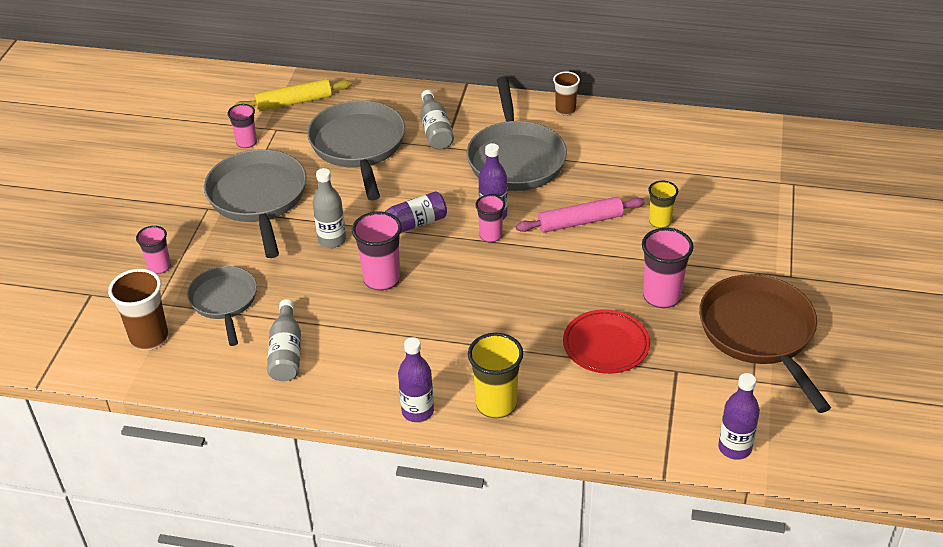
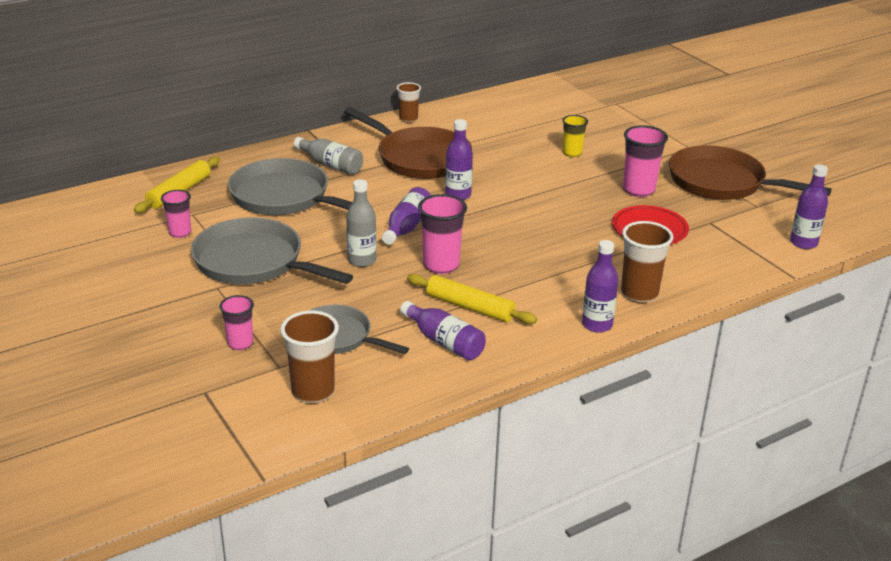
camera: 45 degrees left, 10 degrees down
grey bottle [267,299,301,381] -> purple bottle [400,301,486,361]
grey pan [467,76,567,191] -> brown pan [344,107,472,179]
yellow cup [468,333,523,418] -> brown cup [621,221,673,303]
pink cup [475,195,505,243] -> none
pink rolling pin [516,197,645,233] -> none
none -> yellow rolling pin [407,274,537,324]

